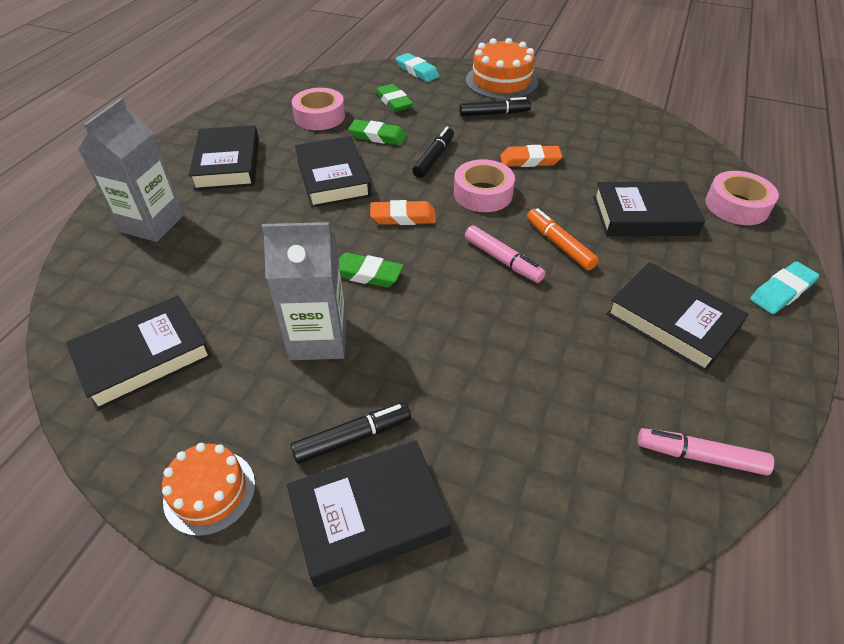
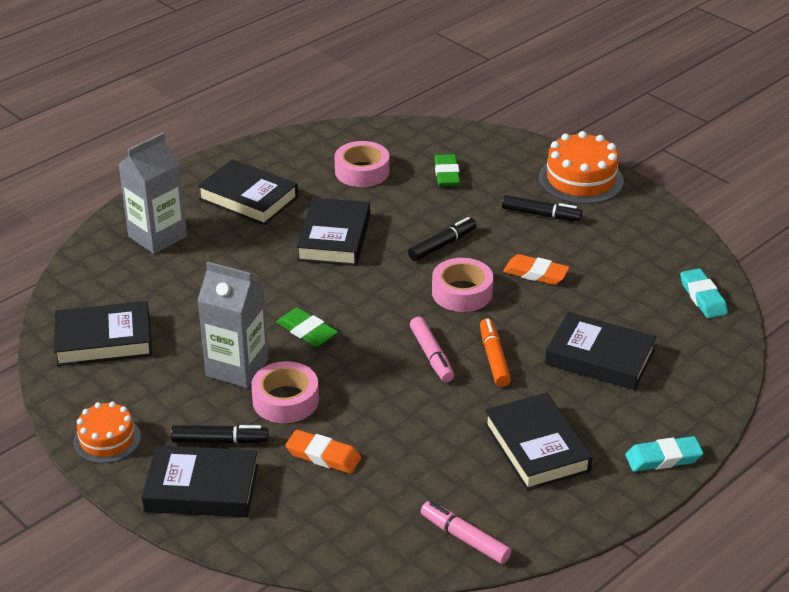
camera: 25 degrees right, 10 degrees down
black book [189,125,259,190] -> black book turned 75 degrees counterclockwise [197,159,298,225]
green eraser [348,119,407,146] -> none
orange eraser [370,200,436,225] -> orange eraser moved to [285,430,361,474]
turquoise eraser [396,53,440,82] -> turquoise eraser moved to [680,269,728,318]
pink tape [706,171,779,225] -> pink tape moved to [251,361,319,423]

